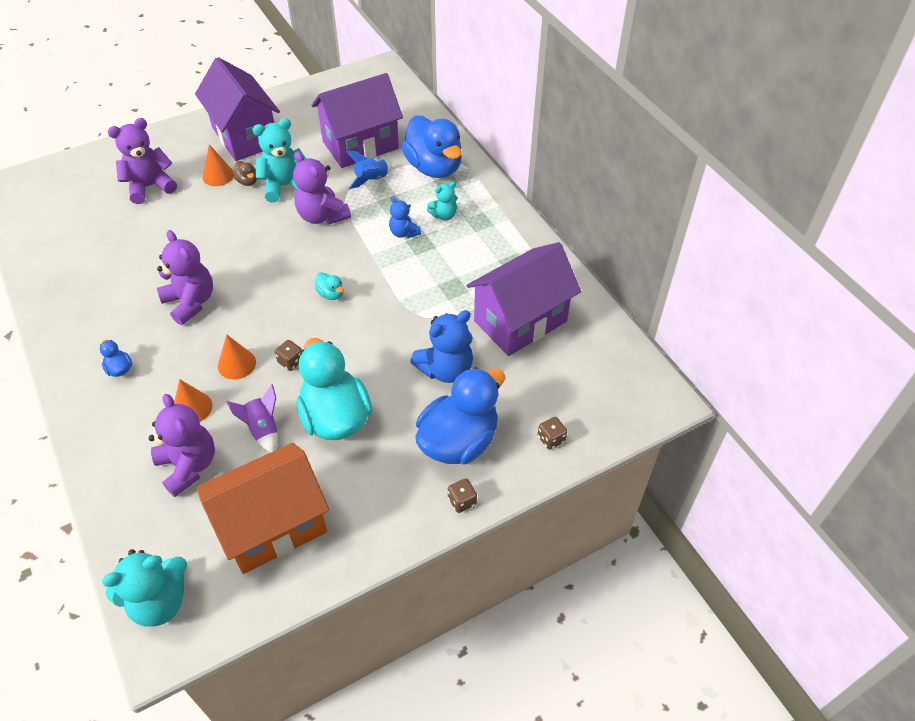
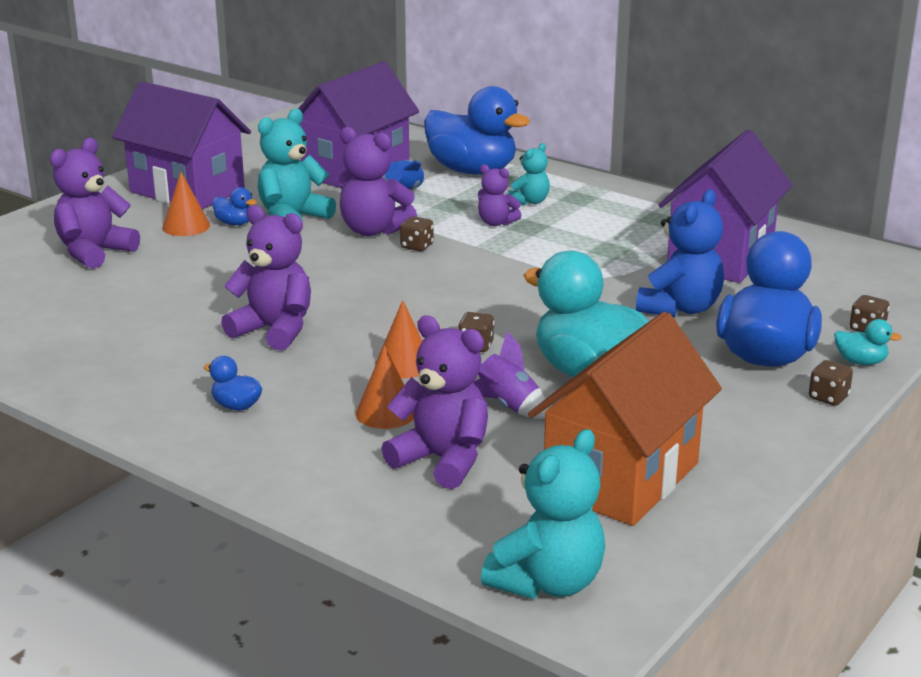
camera: 25 degrees left, 25 degrees down
brown duck [233,161,257,186] -> blue duck [213,187,257,225]
turquoise duck [315,272,344,300] -> turquoise duck moved to [834,319,902,365]
blue teddy bear [389,196,421,238] -> purple teddy bear [478,164,522,226]
none -> brown dice [400,216,434,251]

